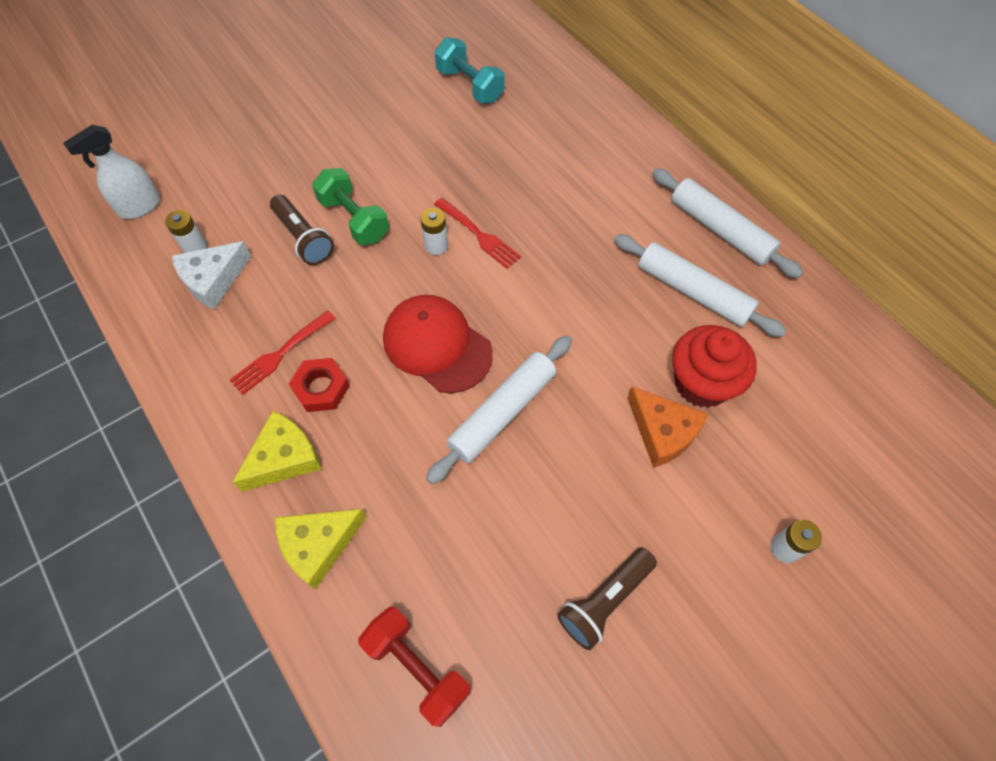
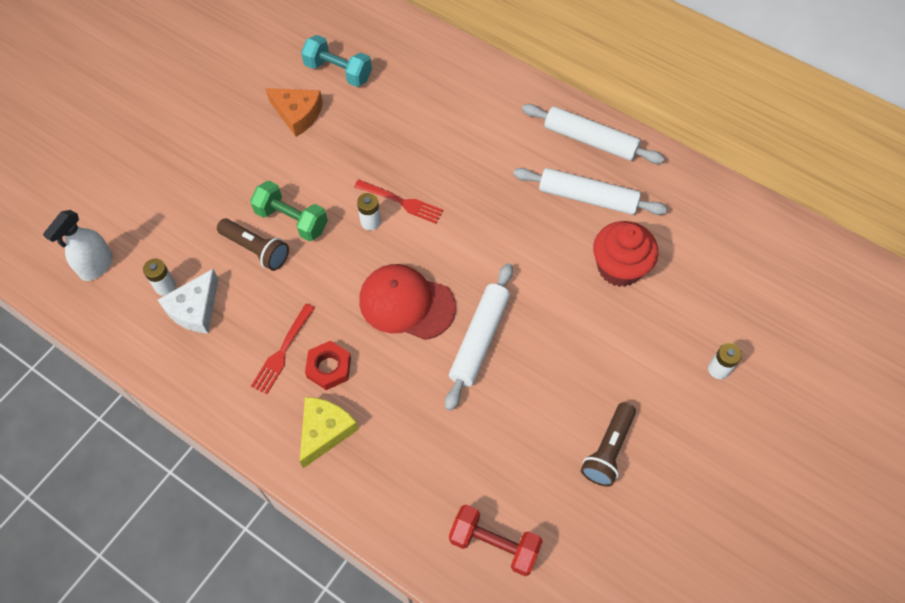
camera: 20 degrees left, 0 degrees up
yellow cheese [275,509,367,589] -> none
orange cheese [627,386,708,468] -> orange cheese moved to [265,88,323,137]

